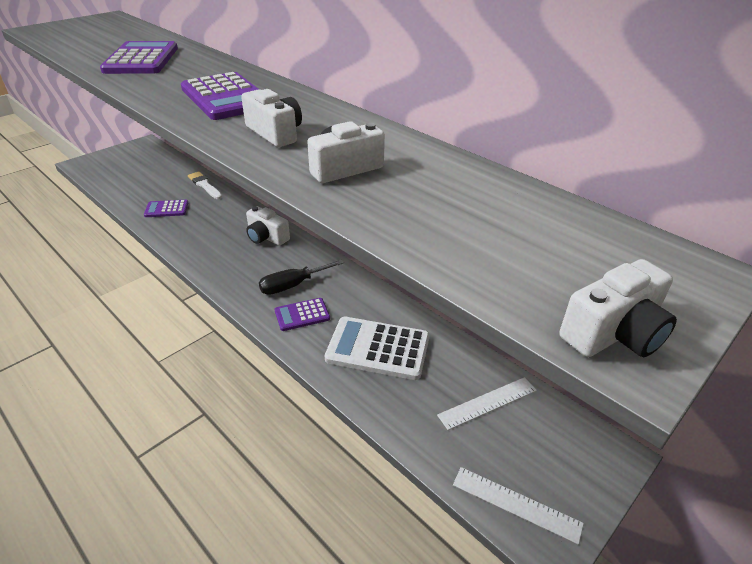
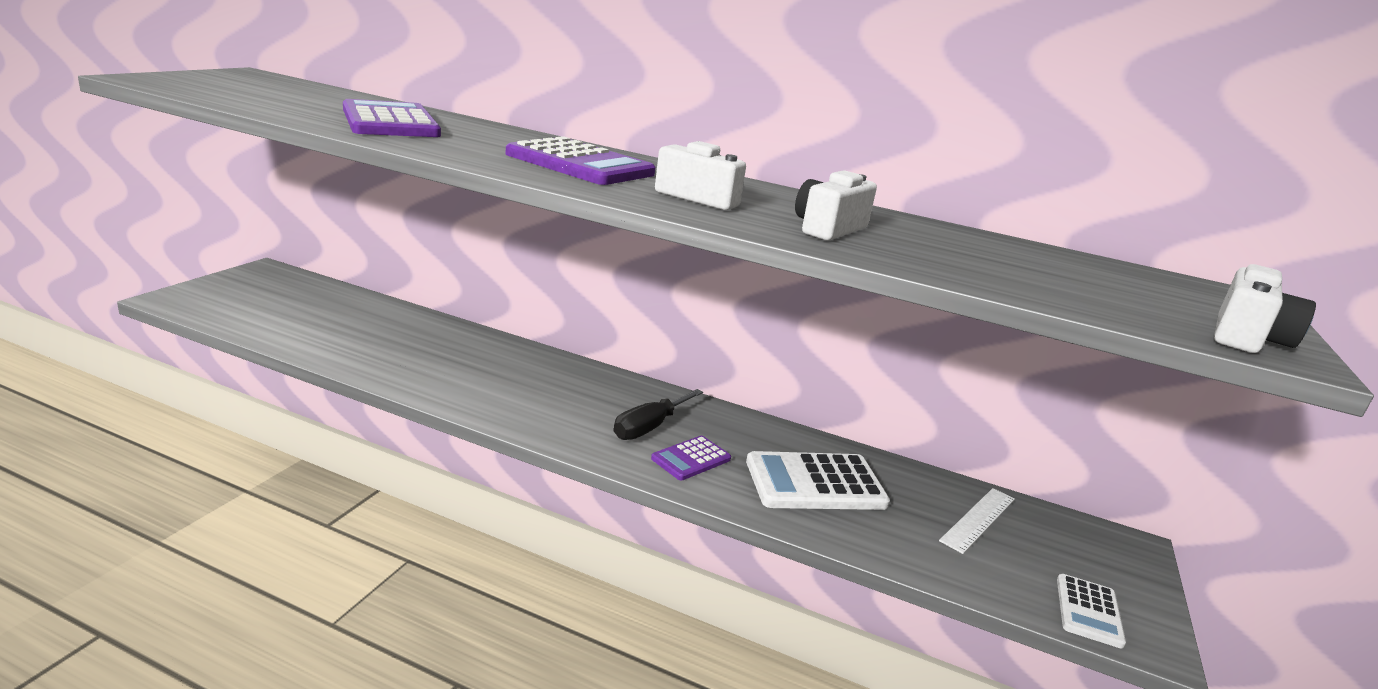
camera: 25 degrees left, 15 degrees down
purple calculator [144,200,188,217] -> none
white brush [188,172,222,199] -> none
white camera [246,206,290,246] -> none
white ruler [453,467,584,545] -> white calculator [1057,574,1126,649]

